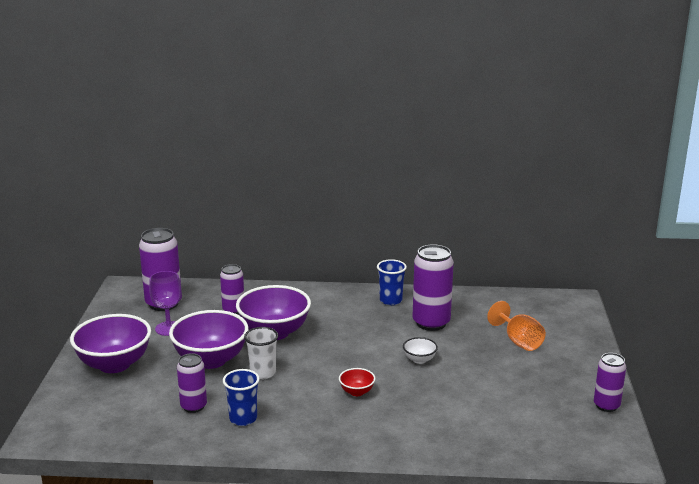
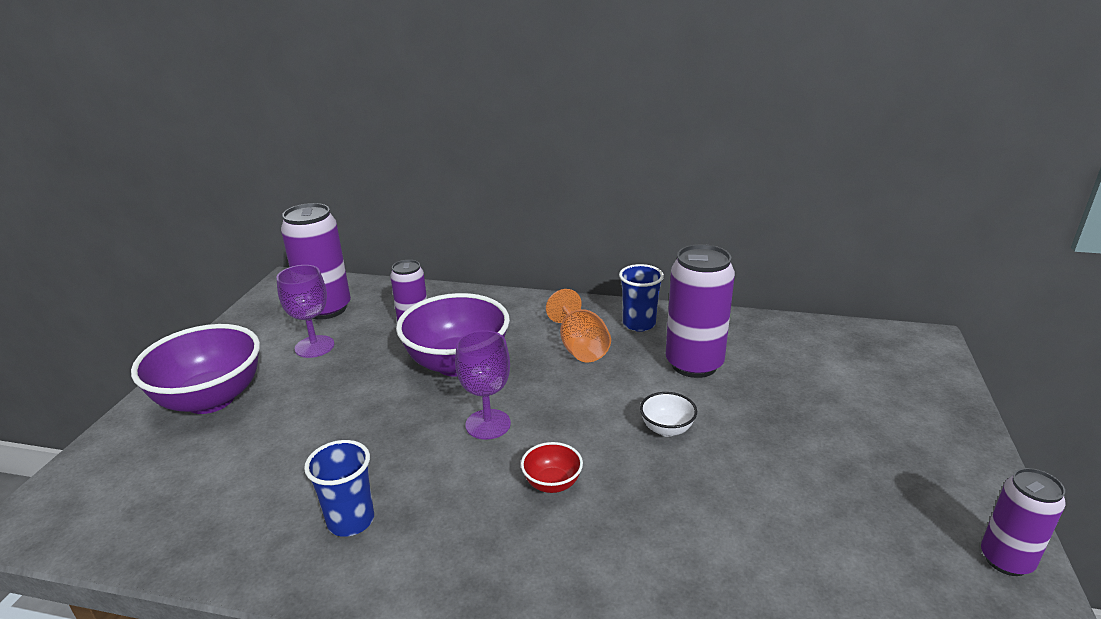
camera: 10 degrees right, 5 degrees up
purple bowl [169,310,249,369] -> none
purple can [177,353,207,413] -> none
white cup [244,327,278,380] -> none
orange goblet [487,301,546,351] -> orange goblet moved to [546,289,611,362]
none -> purple goblet [455,330,511,440]

